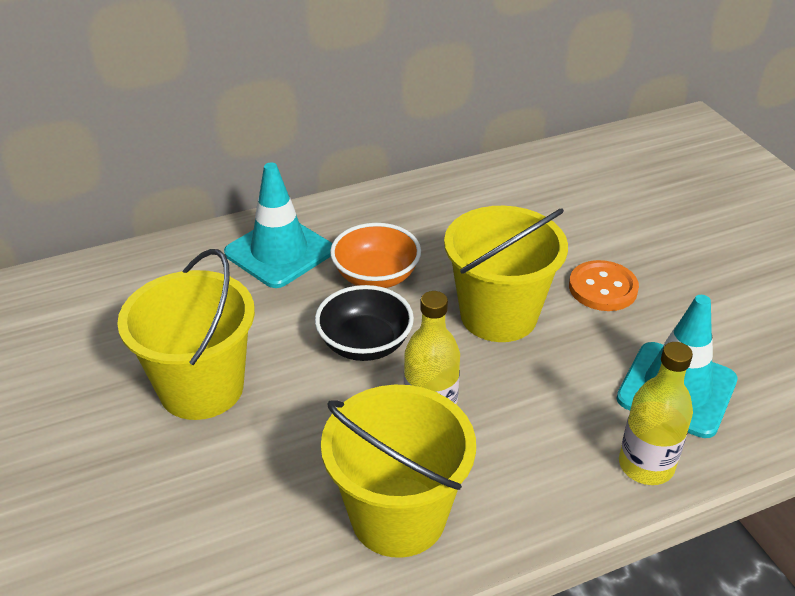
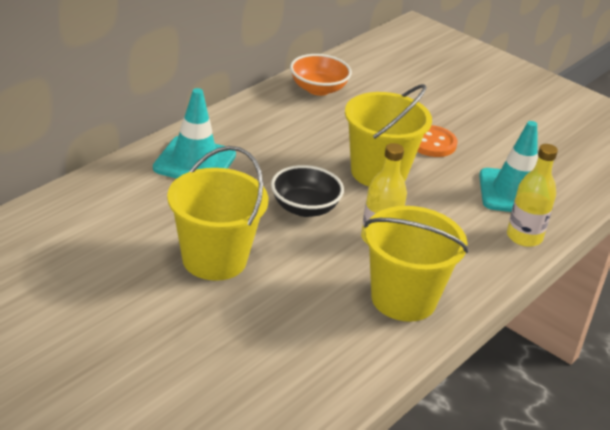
camera: 30 degrees left, 5 degrees down
orange bowl [330,223,421,288] -> orange bowl moved to [290,54,352,96]

